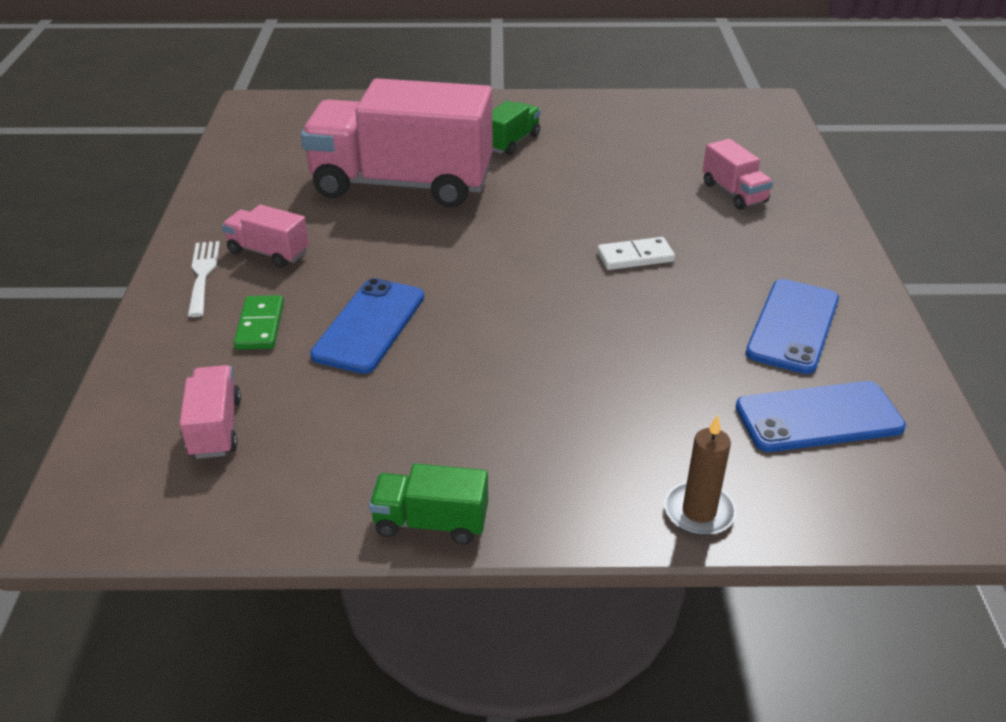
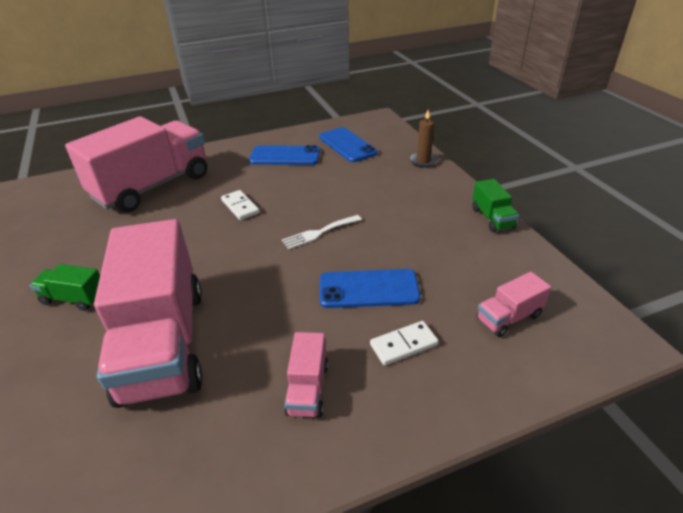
camera: 110 degrees left, 0 degrees up
white fork [188,241,220,317] -> white fork moved to [282,215,362,250]
green domino [234,295,284,350] -> white domino [370,321,439,365]
pink truck [703,139,773,210] -> pink truck [65,116,207,212], size x2.40

